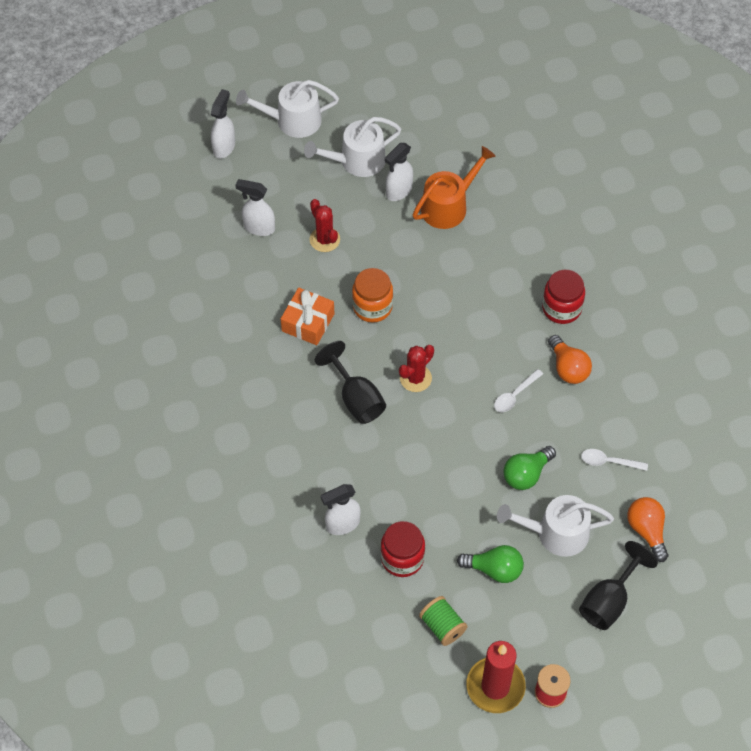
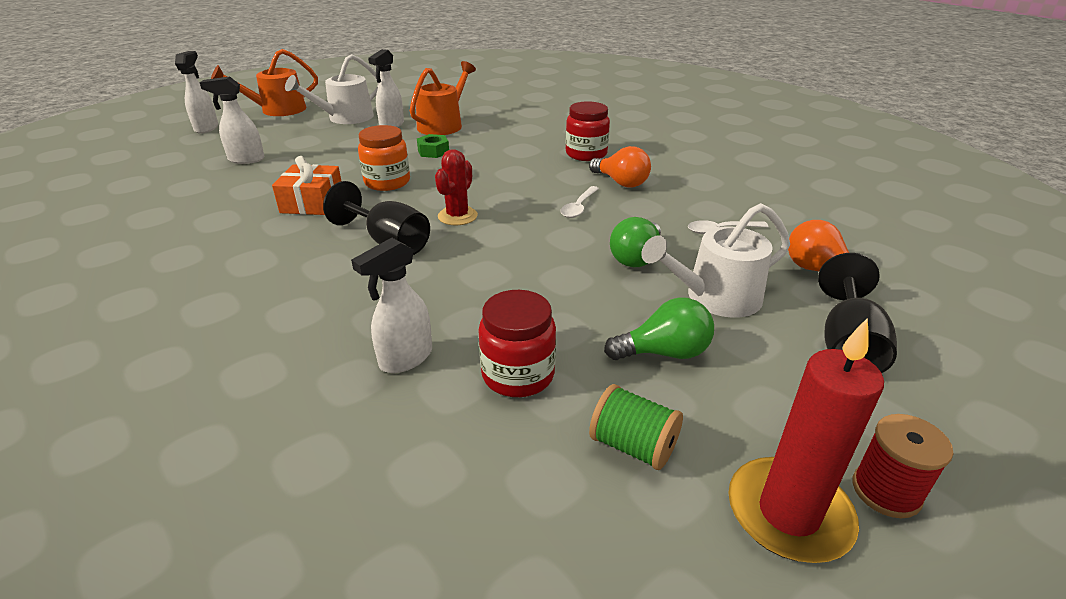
camera: 20 degrees left, 25 degrees down
white watering can [236,80,339,138] -> orange watering can [211,49,318,116]
red cactus [310,199,340,252] -> none
none -> green nut [417,134,449,158]

